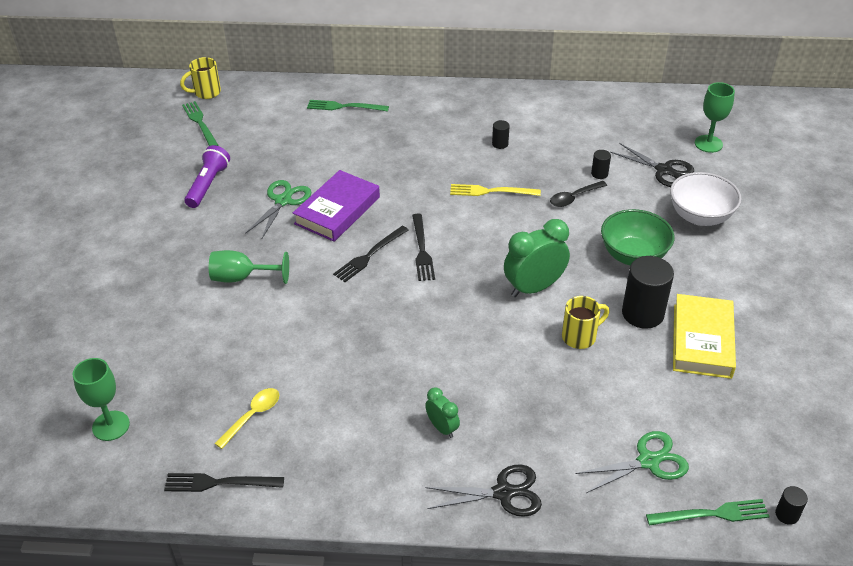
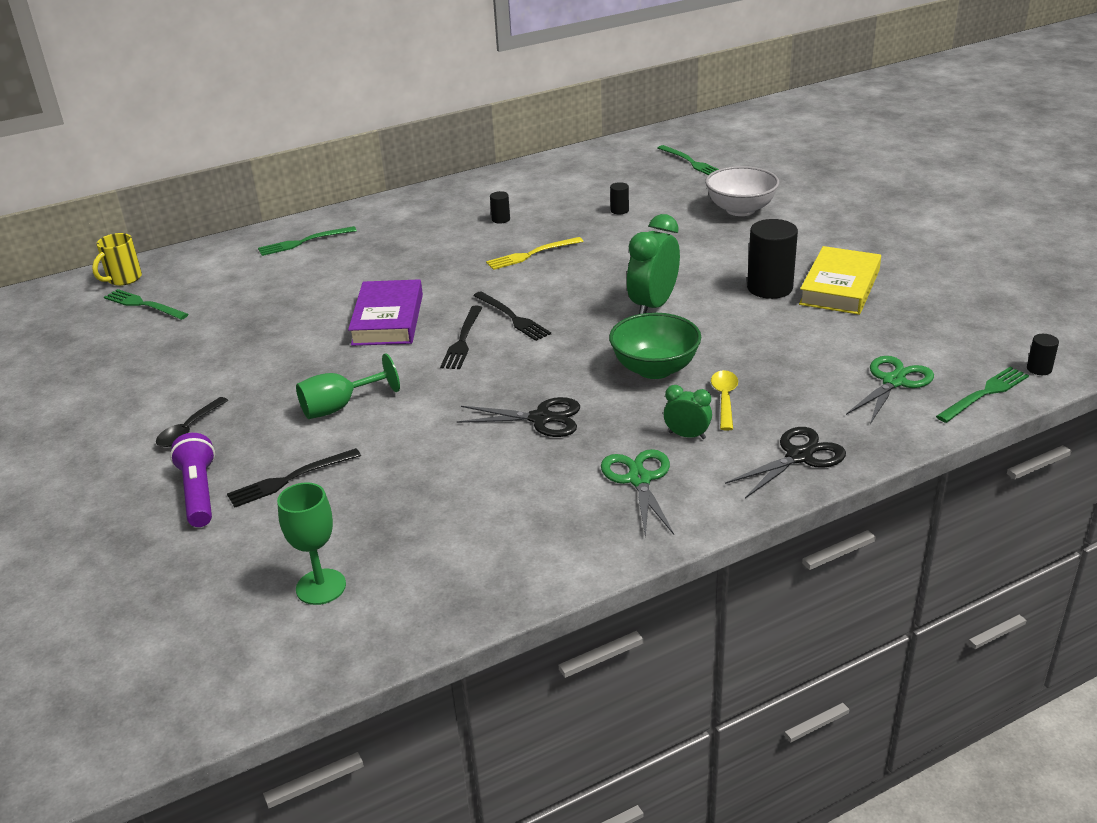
camera: 30 degrees left, 10 degrees down
black fork [164,473,284,492] -> black fork moved to [227,448,361,508]
purple flashlight [184,145,230,208] -> purple flashlight moved to [170,433,215,527]
yellow spoon [214,388,279,449] -> yellow spoon moved to [711,370,738,431]
green scissors [245,180,311,238] -> green scissors moved to [601,449,674,538]
black spoon [550,181,607,207] -> black spoon moved to [156,397,228,447]
yellow mug [562,296,609,349] -> none
green bowl [601,209,675,265] -> green bowl moved to [609,313,701,379]
black scissors [610,143,694,187] -> black scissors moved to [457,397,580,437]
yellow book [673,294,736,379] -> yellow book turned 45 degrees clockwise [799,246,881,315]
green goblet [695,82,735,153] -> green fork [658,145,719,175]

